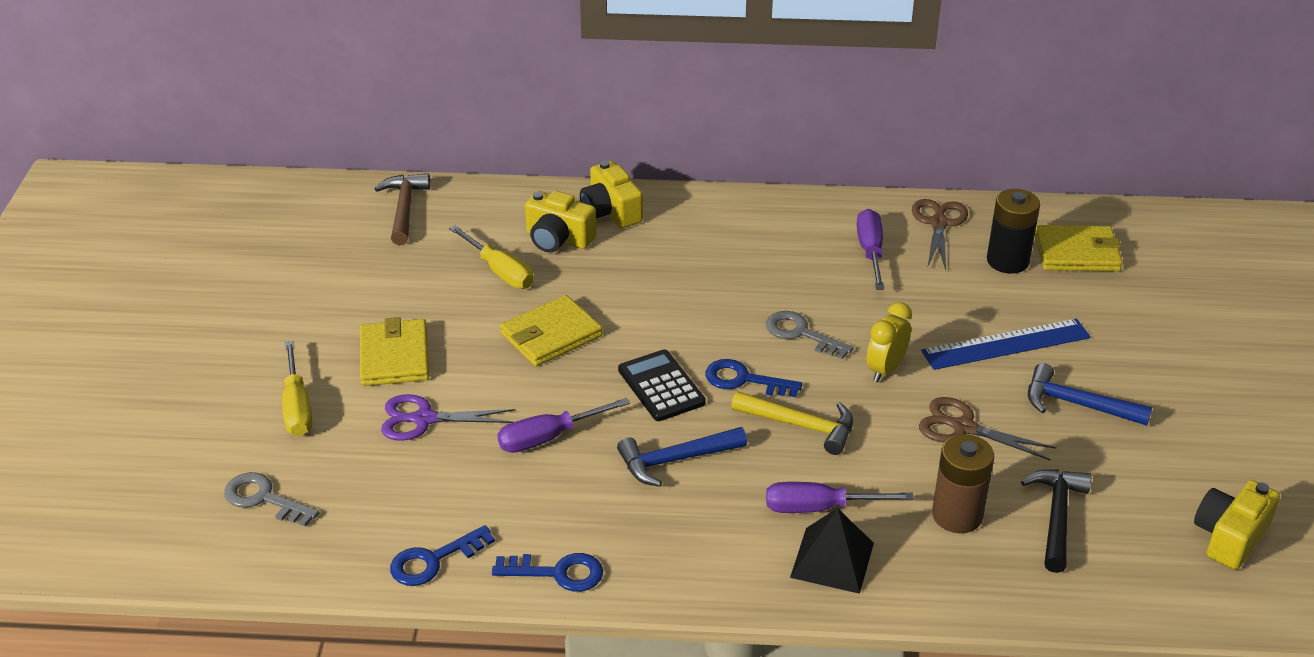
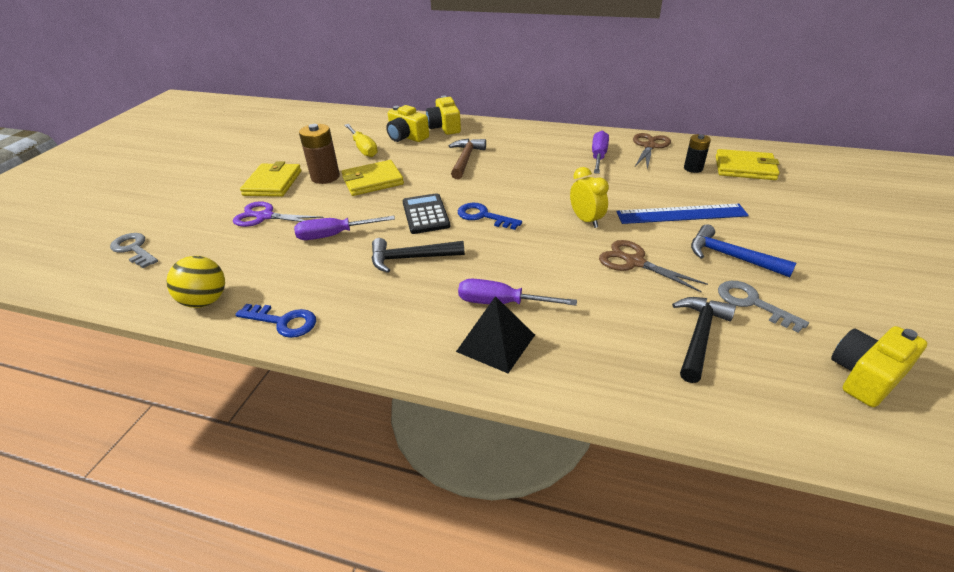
camera: 15 degrees right, 0 degrees up
yellow screwdriver [282,341,312,436] -> none
brown hammer [374,173,430,245] -> brown hammer moved to [449,139,486,179]
blue key [390,525,495,586] -> yellow ball [166,256,225,308]
blue hammer [617,427,747,487] -> black hammer [372,238,465,273]
yellow hammer [731,391,853,455] -> none
grey key [766,311,854,359] -> grey key moved to [718,281,809,333]
yellow clock [866,302,912,382] -> yellow clock turned 105 degrees clockwise [570,167,609,228]
brown battery [932,434,994,533] -> brown battery moved to [299,124,340,184]
black battery [987,189,1040,274] -> black battery [684,134,711,173], size x0.63

